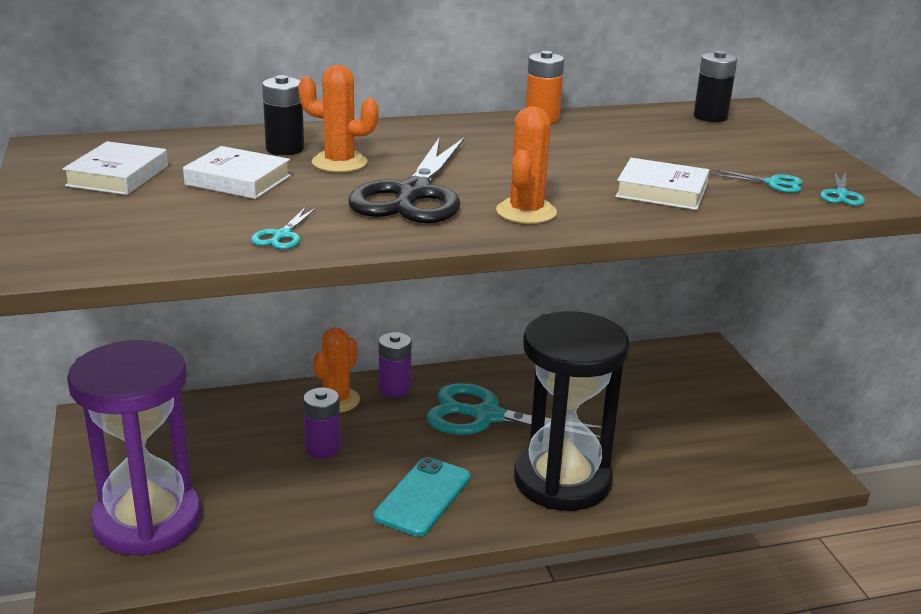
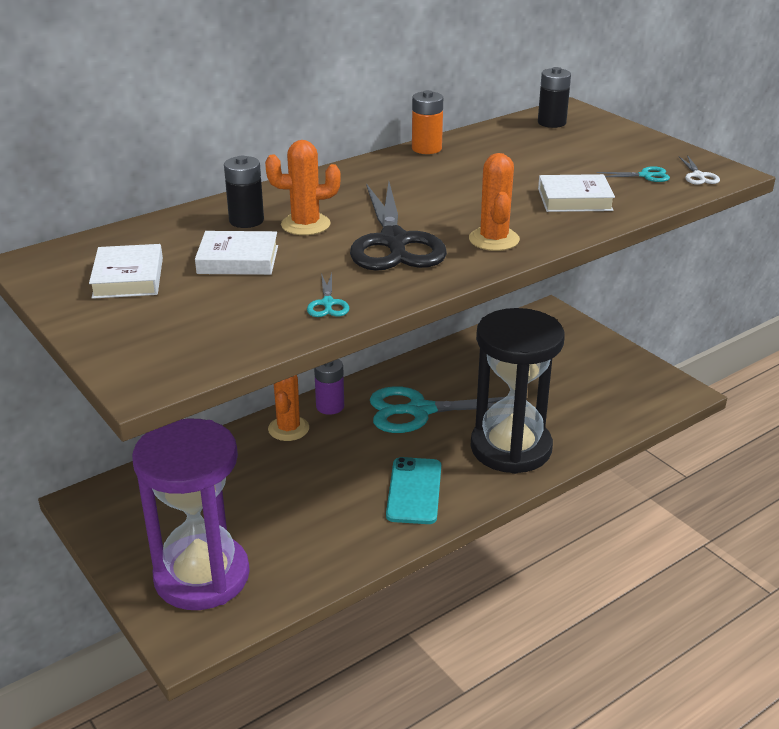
camera: 20 degrees left, 5 degrees up
purple battery [303,387,341,459] -> none
turquoise scissors [820,171,865,206] -> white scissors [679,155,720,185]

